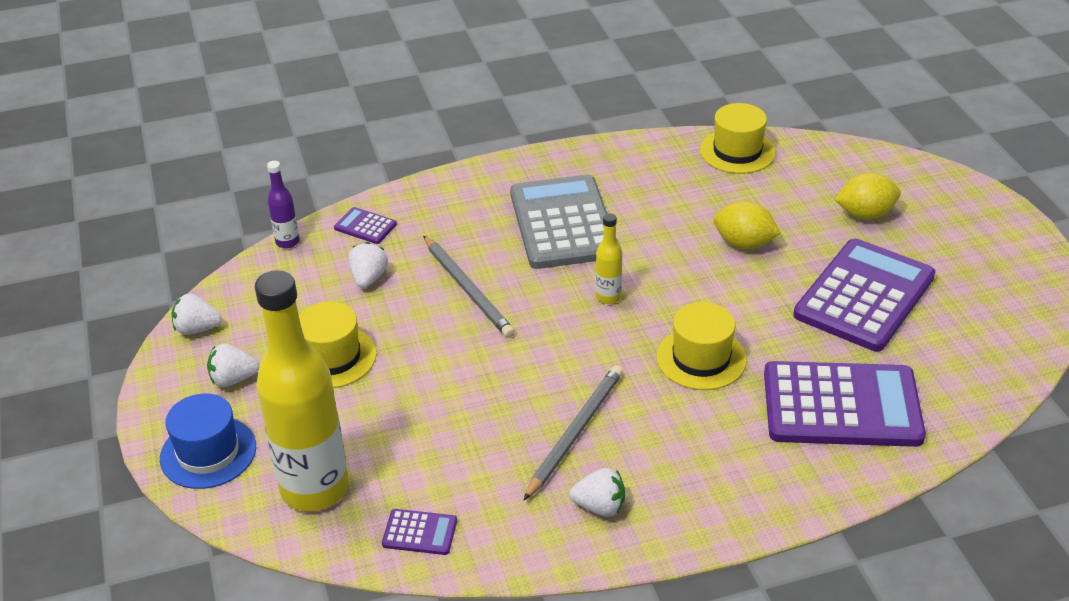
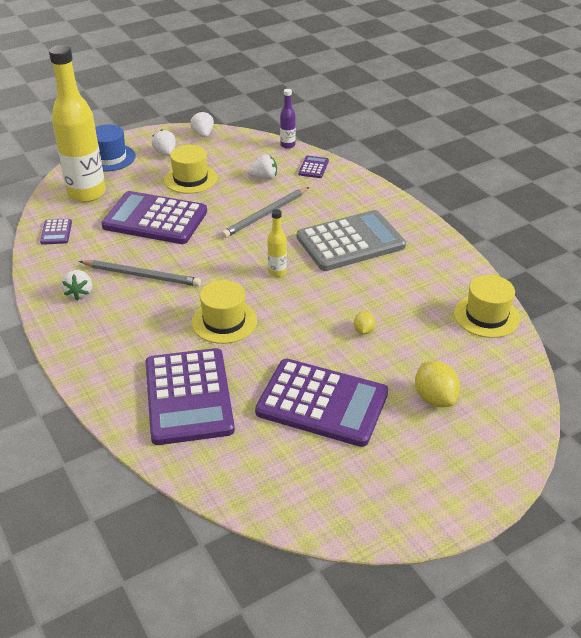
camera: 75 degrees right, 0 degrees up
yellow lemon [713,201,781,249] -> yellow lemon [354,311,376,334], size x0.56
none -> purple calculator [101,191,207,244]

